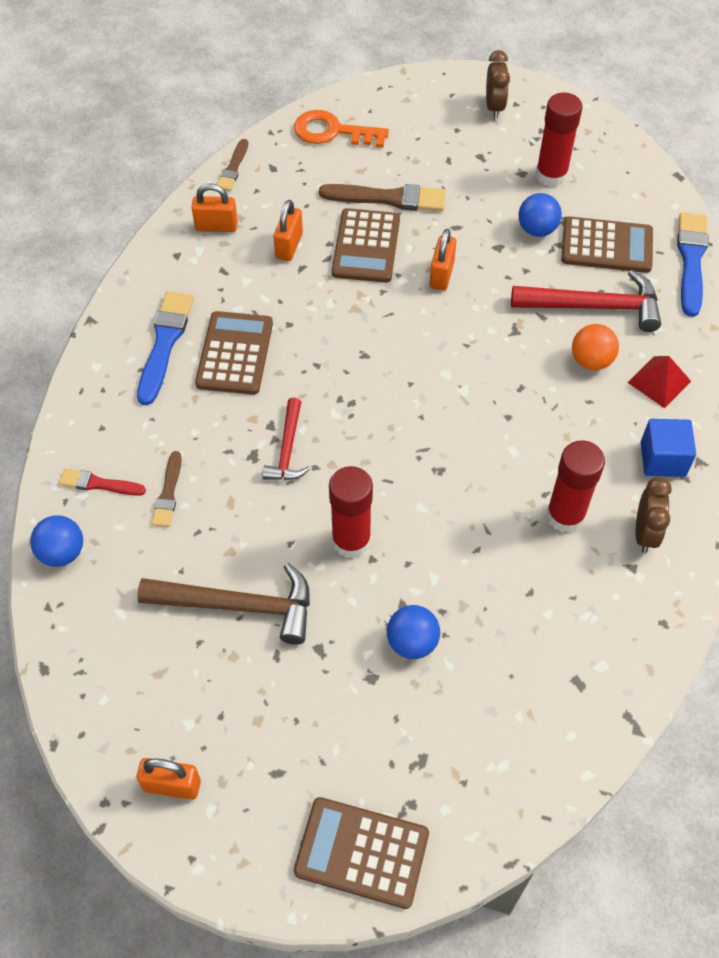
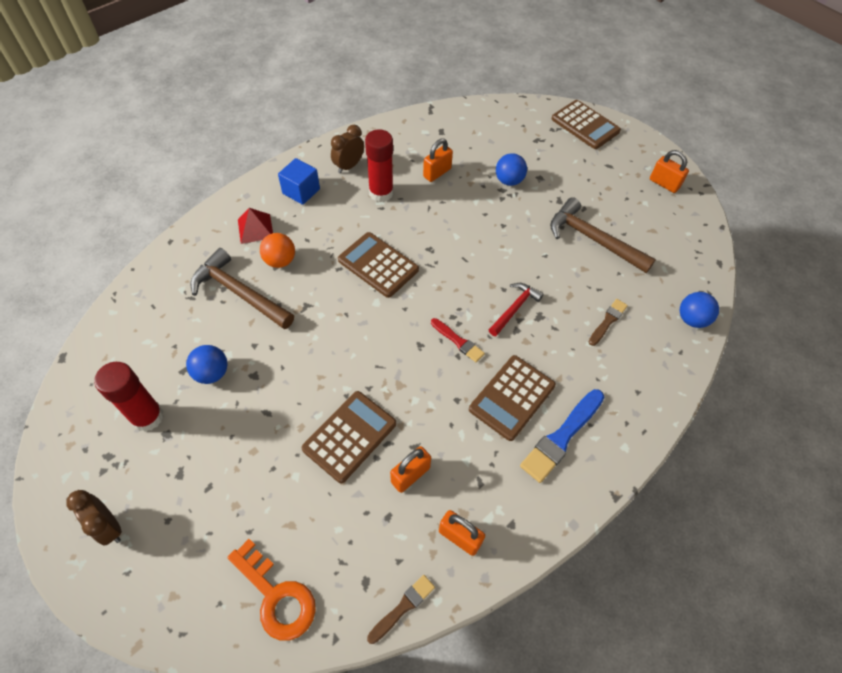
camera: 150 degrees left, 0 degrees up
red brush [59,469,146,496] -> red brush moved to [431,318,485,362]
brown brush [319,184,446,211] -> none
red glue stick [329,466,373,558] -> none
orange padlock [430,229,456,291] -> orange padlock moved to [423,139,453,182]
brown clock [486,50,510,119] -> brown clock turned 75 degrees counterclockwise [66,490,122,546]
red hammer [511,270,661,332] -> brown hammer [190,248,294,329]
brown calculator [561,216,653,273] -> brown calculator moved to [338,232,419,298]
blue brush [677,213,708,317] -> none

